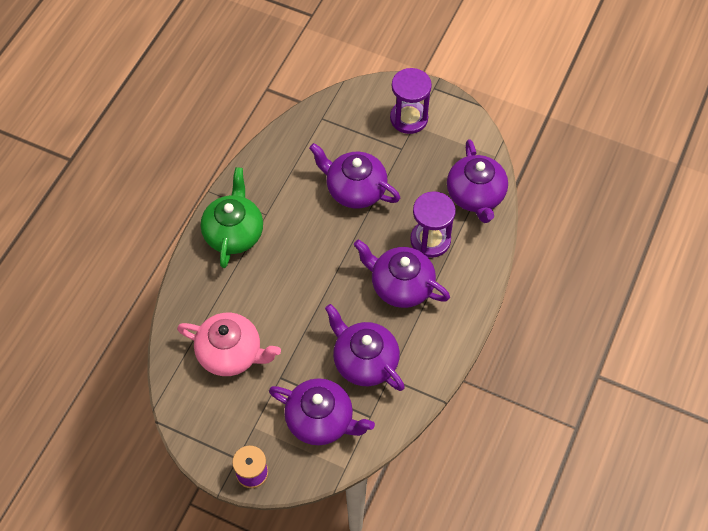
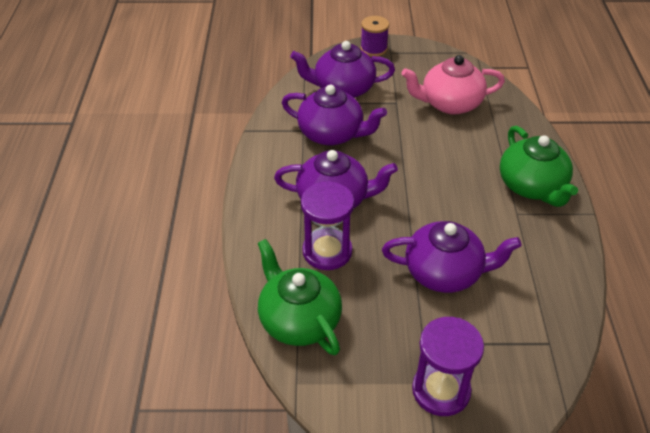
camera: 155 degrees right, 15 degrees down
purple teapot [447,139,508,223] -> green teapot [258,239,342,355]

